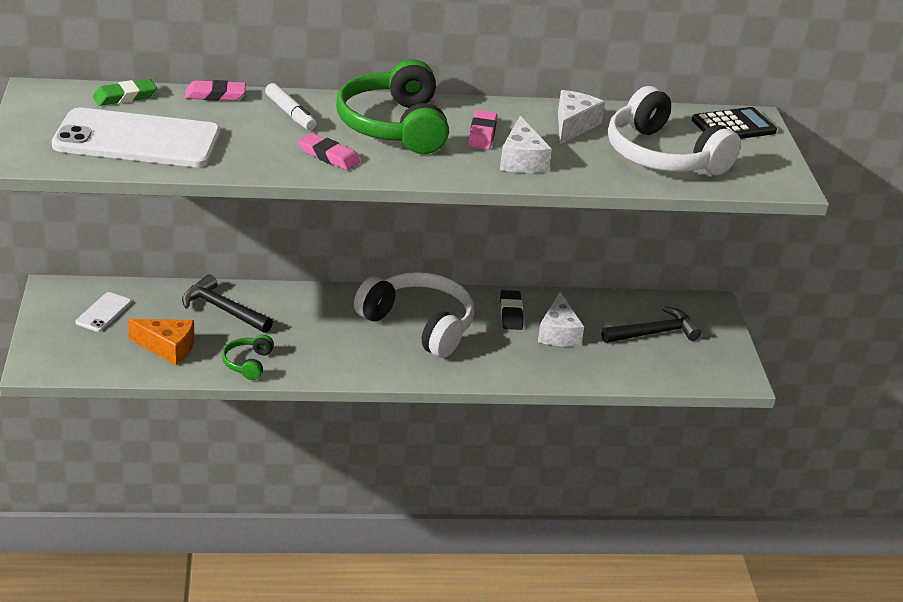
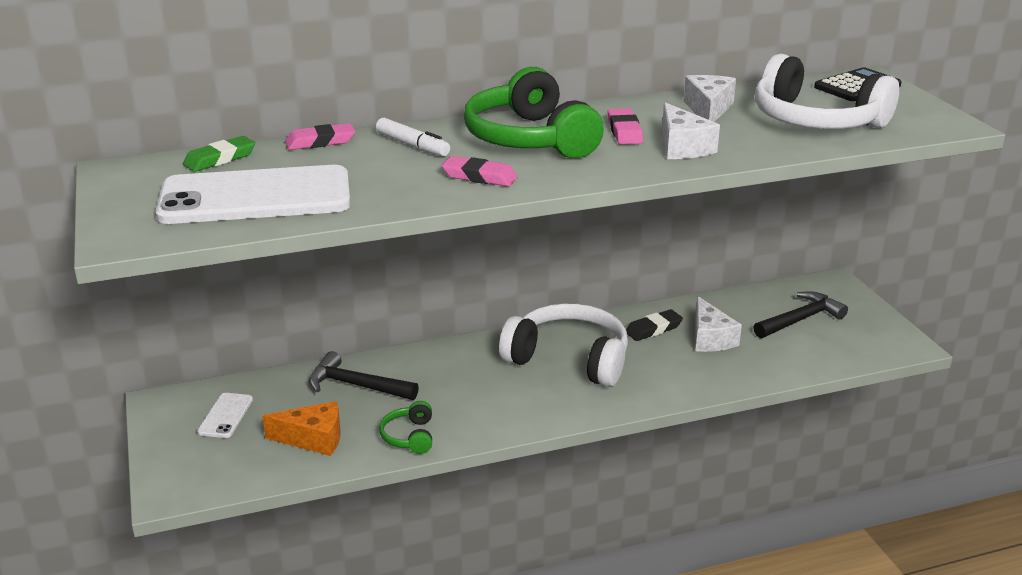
camera: 10 degrees left, 5 degrees down
black eraser [500,290,524,330] -> black eraser turned 75 degrees clockwise [626,309,683,341]

